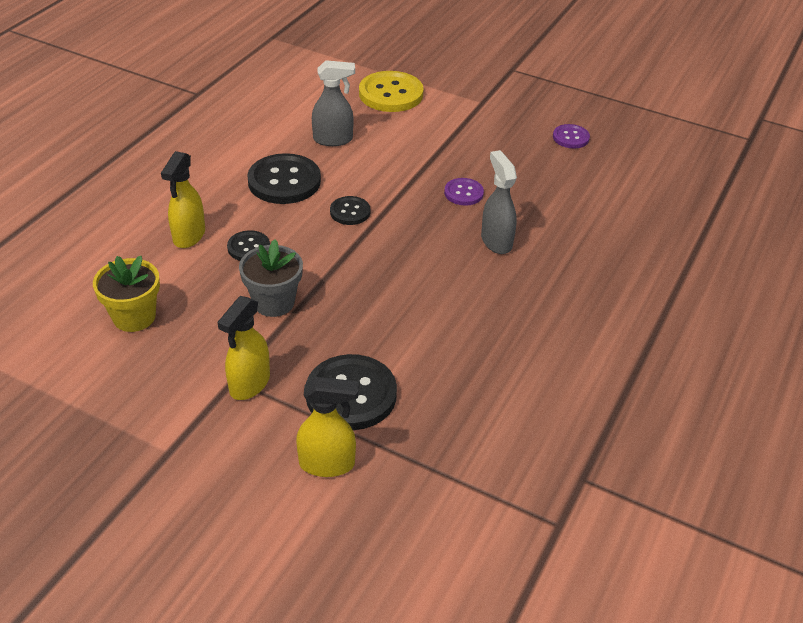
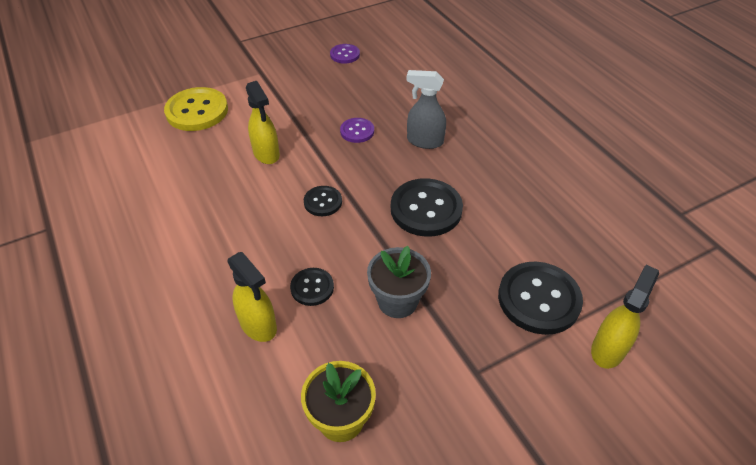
camera: 55 degrees left, 5 degrees up
yellow spray bottle [217,296,270,400] -> yellow spray bottle moved to [246,81,280,164]
black button [247,153,321,204] -> black button moved to [391,178,463,237]
grey spray bottle [312,60,355,146] -> none

